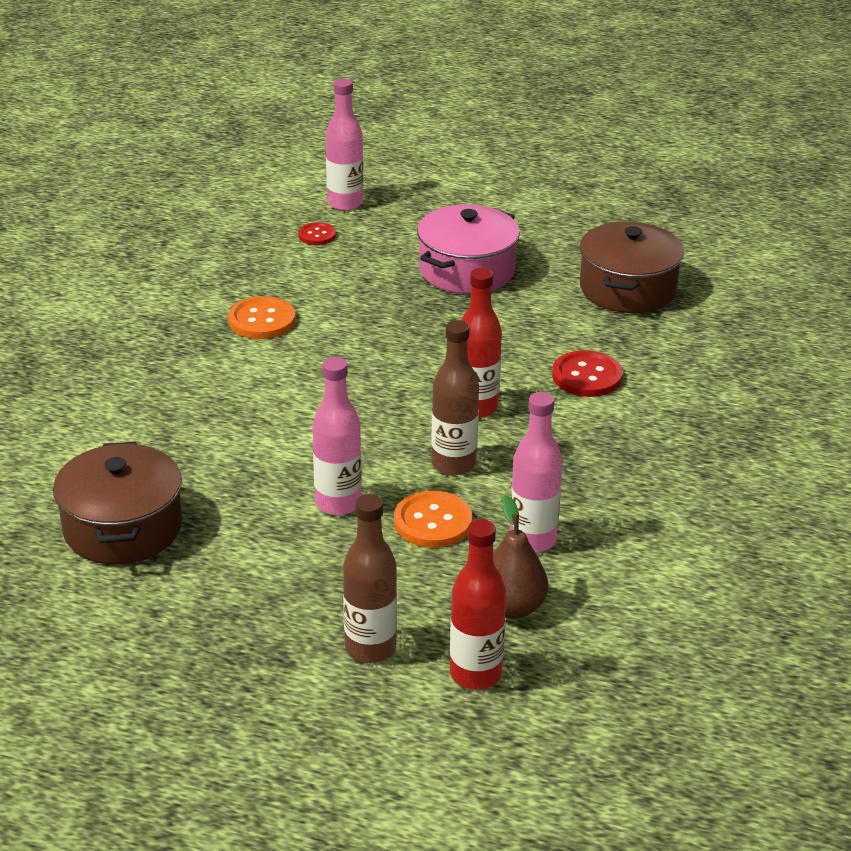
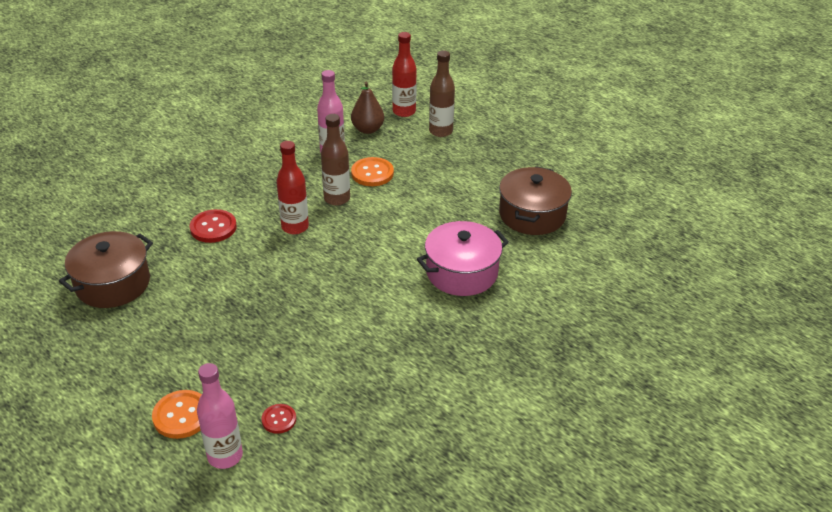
camera: 155 degrees left, 5 degrees up
orange button [228,296,295,339] -> orange button moved to [152,390,202,439]
pink bottle [313,357,362,515] -> none
pink pot [417,205,520,294] -> pink pot moved to [417,221,509,296]

